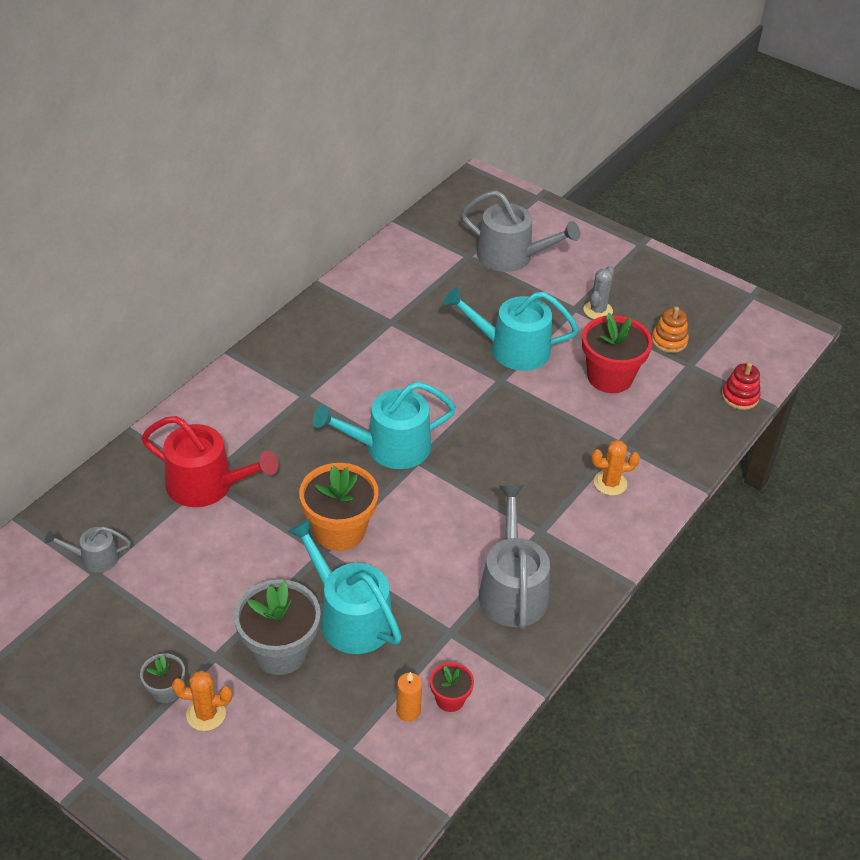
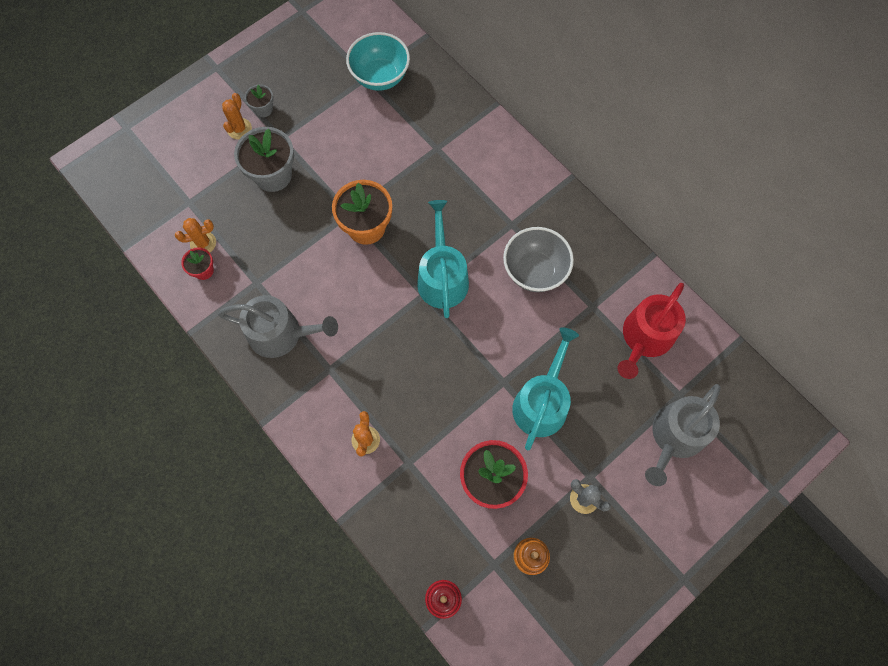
camera: 105 degrees right, 25 degrees up
grey watering can [44,526,131,573] -> turquoise bowl [346,32,410,91]
red watering can [141,416,278,507] -> red watering can moved to [617,283,686,379]
turquoise watering can [288,519,402,654] -> none
orange candle [396,672,422,722] -> orange cactus [175,218,216,252]
none -> grey bowl [503,227,574,292]

